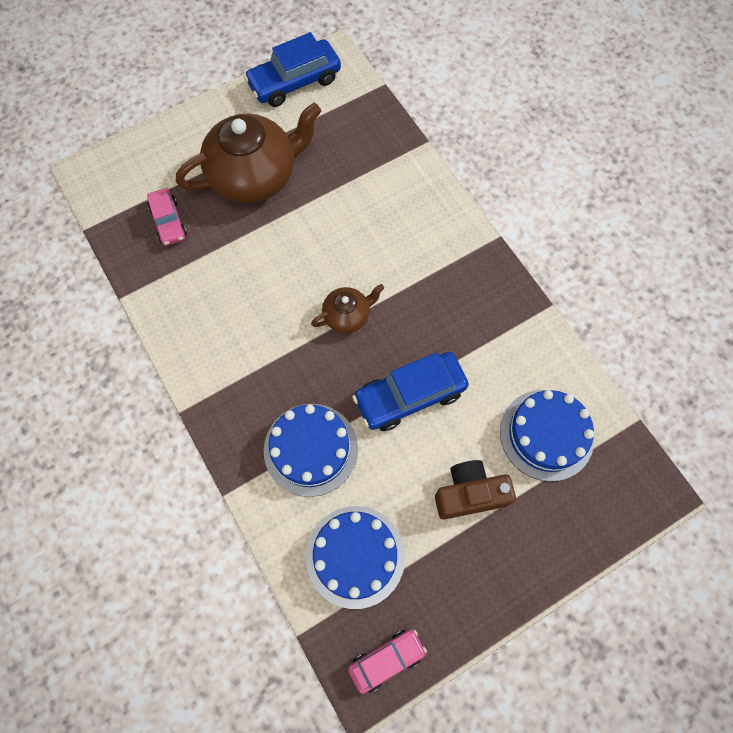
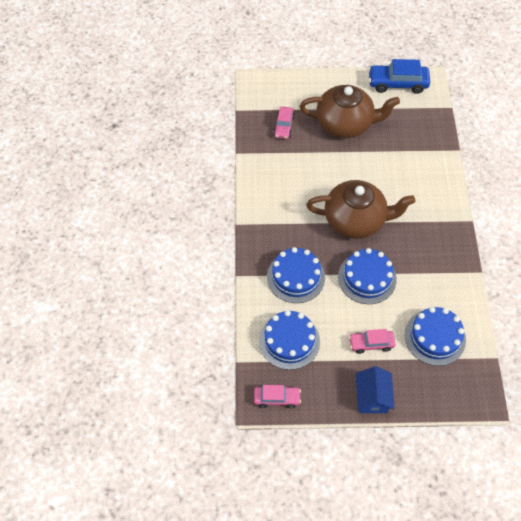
camera: 30 degrees right, 10 degrees down
brown teapot [311,284,384,333] -> brown teapot [306,180,415,239], size x2.07
blue car [352,352,469,431] -> blue cake [338,248,397,304]
brown camera [435,460,516,519] -> pink car [349,329,395,354]
none -> blue house [356,366,395,413]

